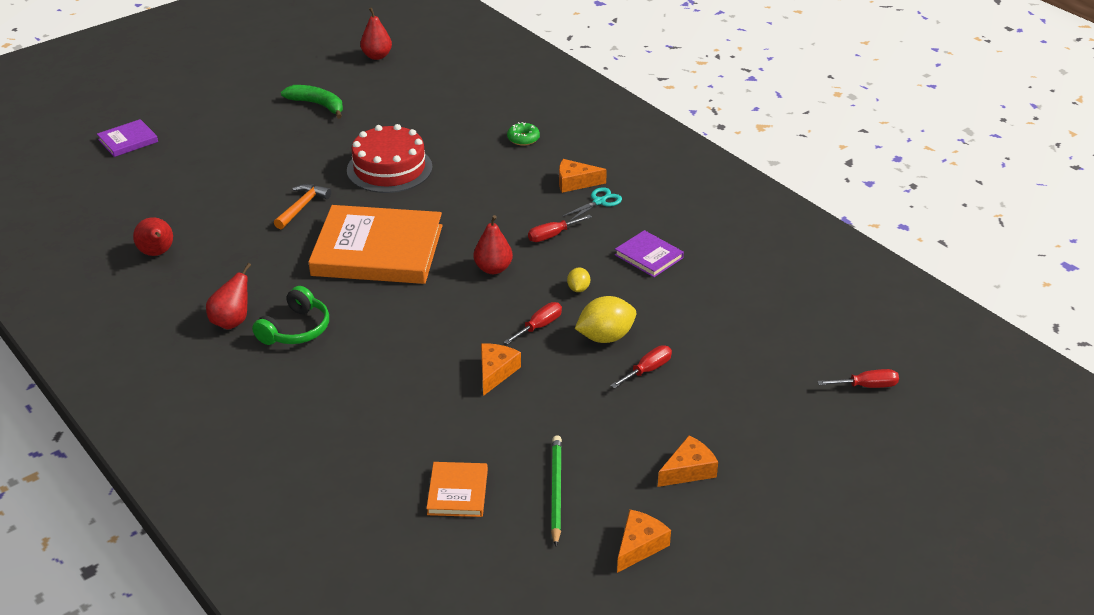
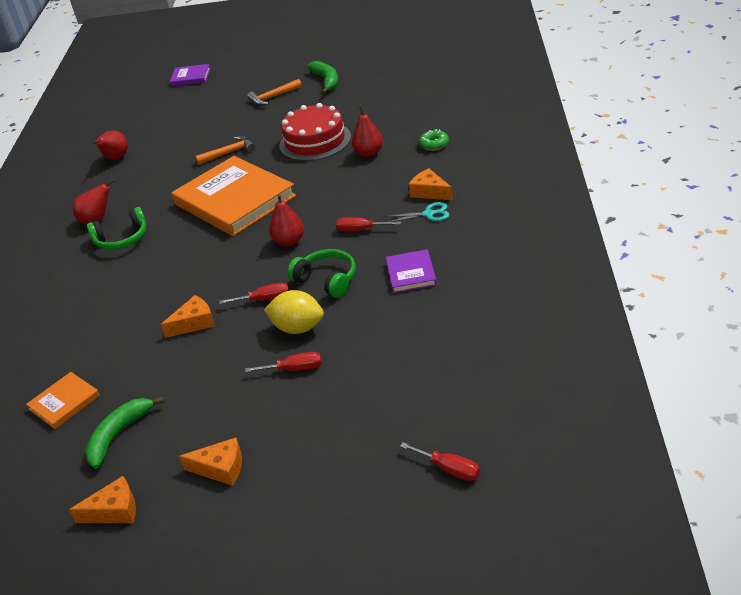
camera: 45 degrees right, 0 degrees up
red pear [360,8,392,60] -> red pear moved to [352,106,383,157]
green pencil [551,435,562,547] -> green banana [85,396,165,469]
yellow lemon [567,268,590,292] -> green headphones [287,249,356,298]
none -> orange hammer [247,79,302,106]

